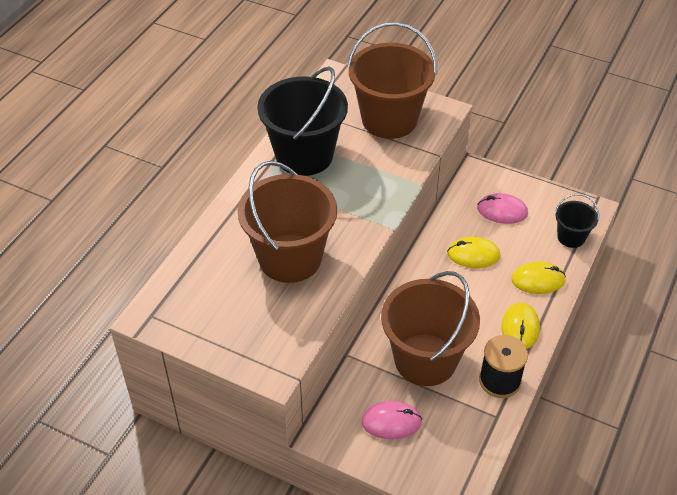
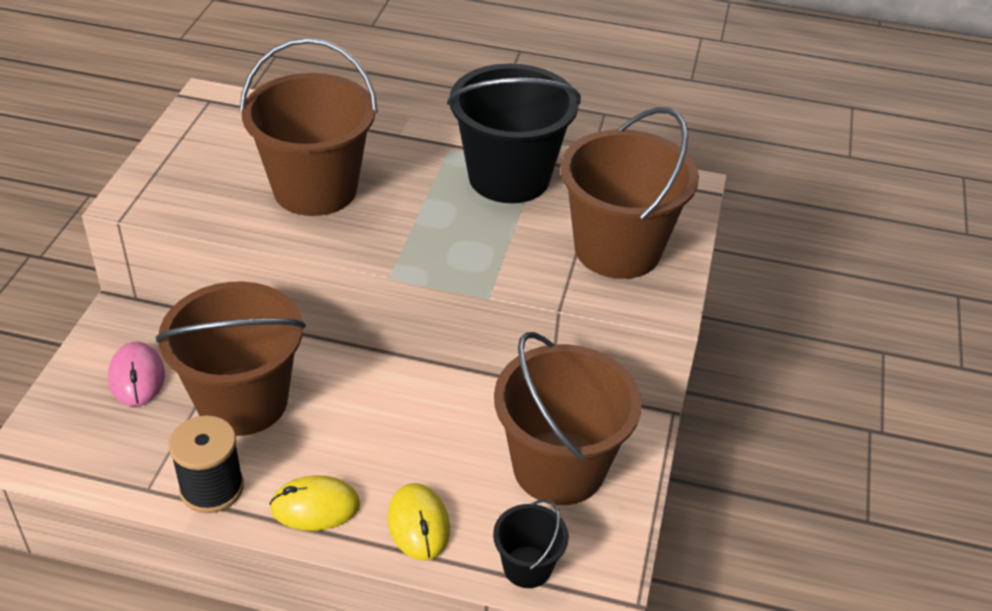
camera: 75 degrees right, 5 degrees down
yellow mouse [447,236,500,268] -> none
pink mouse [477,193,528,224] -> brown bucket [494,332,642,505]

